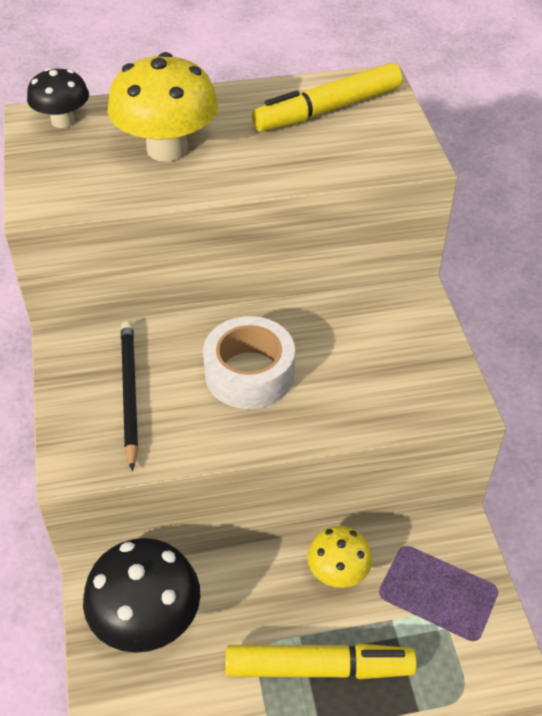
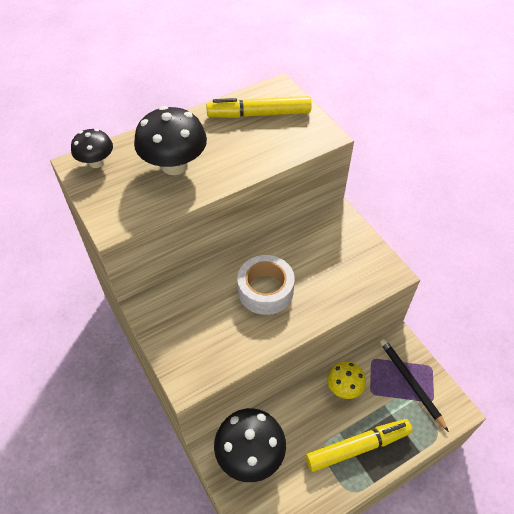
camera: 20 degrees left, 5 degrees up
yellow mushroom [108,52,218,162] -> black mushroom [134,106,207,175]
black pencil [121,321,138,471] -> black pencil moved to [380,339,449,432]
yellow marker [252,63,402,132] -> yellow marker turned 45 degrees clockwise [206,96,311,118]

